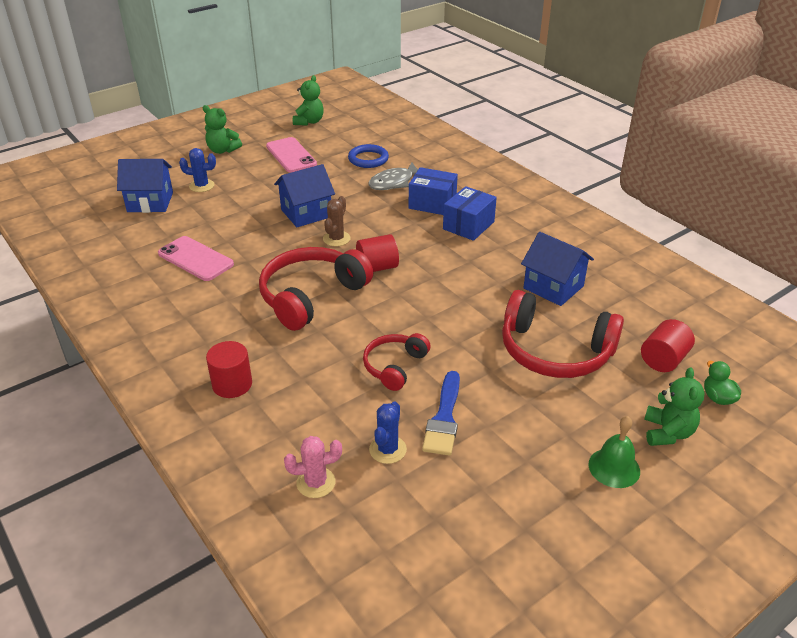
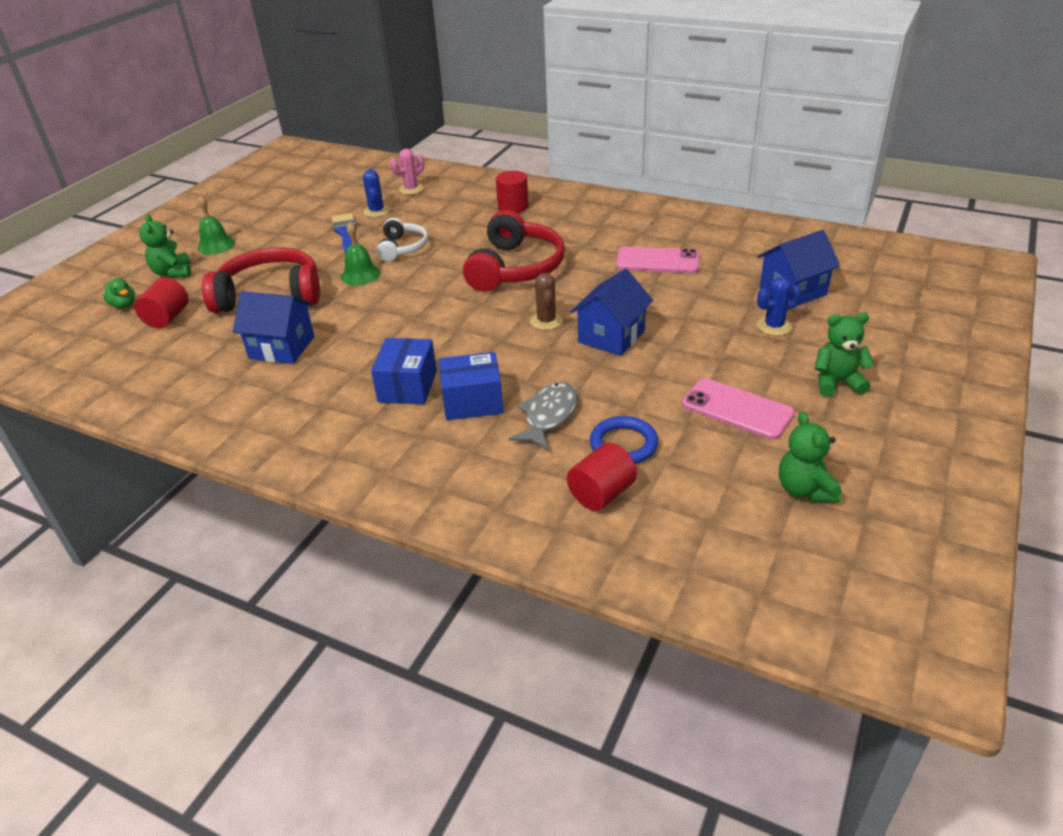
camera: 155 degrees right, 0 degrees up
red cylinder [356,234,399,272] -> red cylinder moved to [567,443,637,511]
red headphones [363,333,430,391] -> white headphones [376,218,428,261]
none -> green bell [341,222,381,285]

